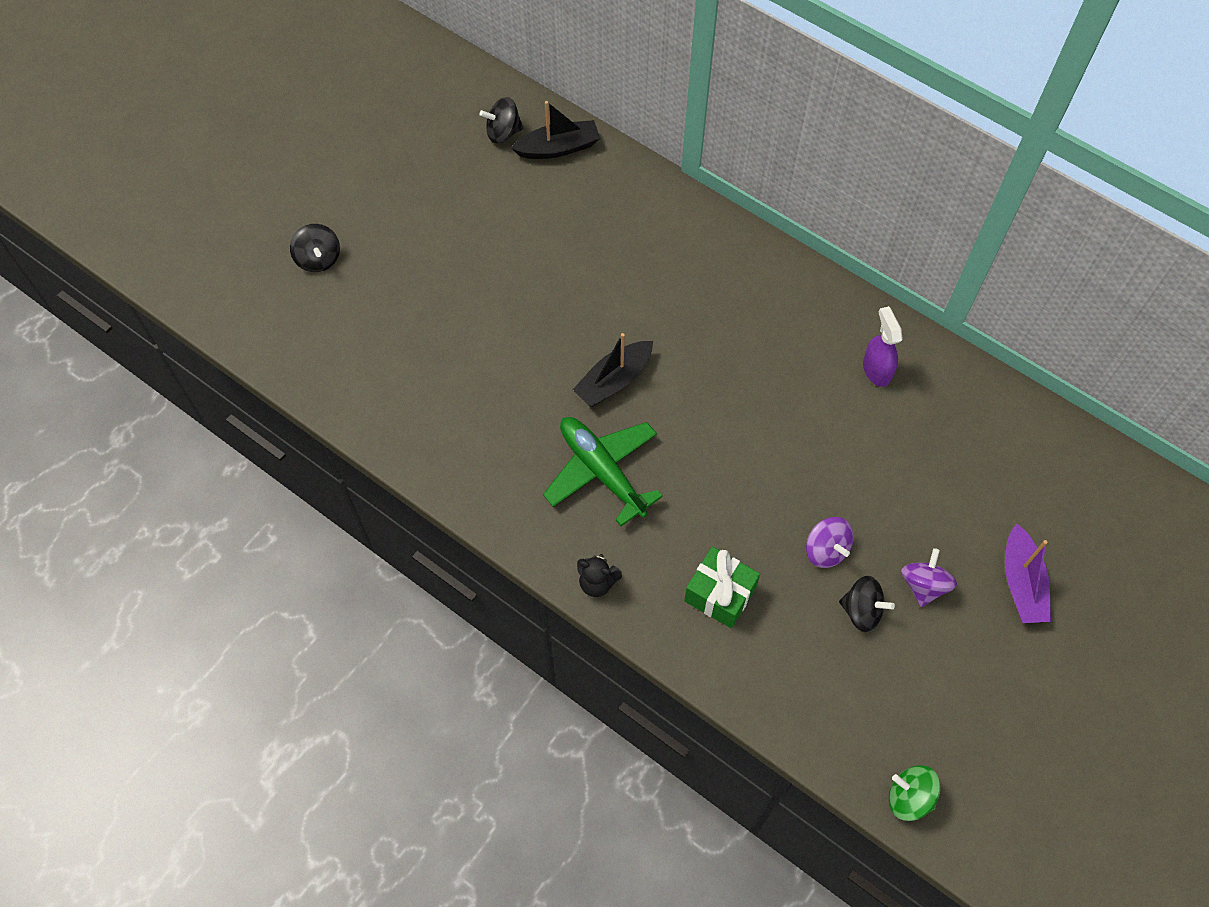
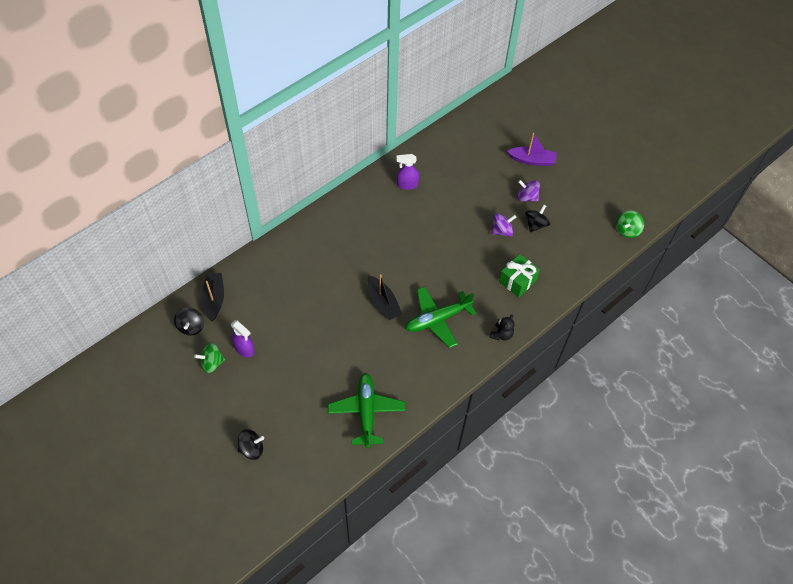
camera: 80 degrees left, 5 degrees down
none -> green spinning top [194,343,225,373]
none -> purple spray bottle [231,320,255,357]
none -> green plane [328,373,405,448]

